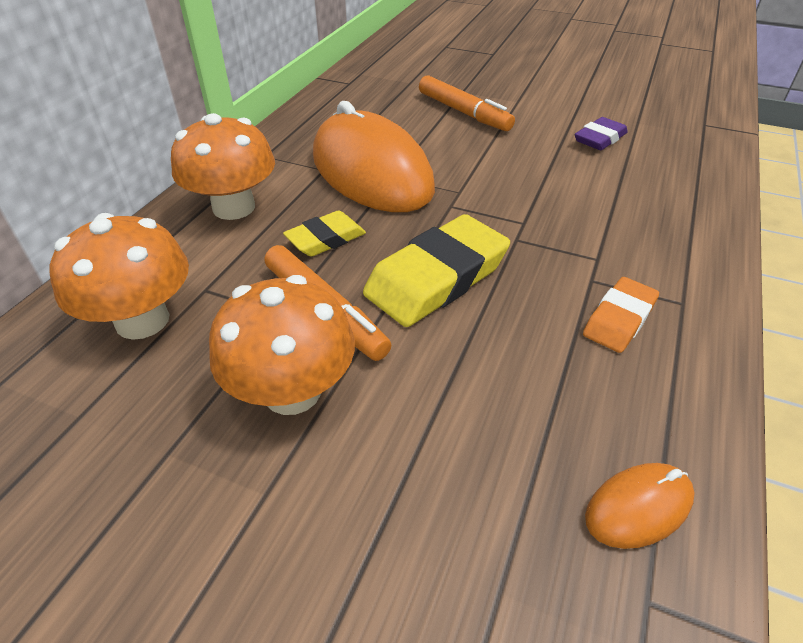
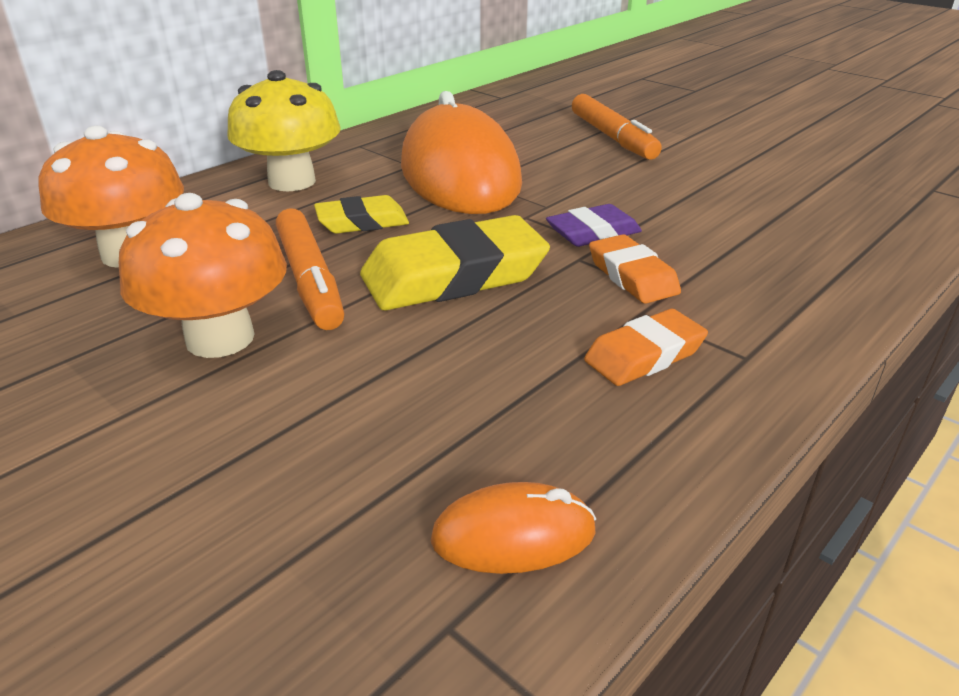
camera: 20 degrees right, 10 degrees down
orange mushroom [171,113,275,220] -> yellow mushroom [227,70,341,191]
purple eraser [574,117,628,150] -> purple eraser moved to [546,204,642,247]
none -> orange eraser [589,234,681,304]

